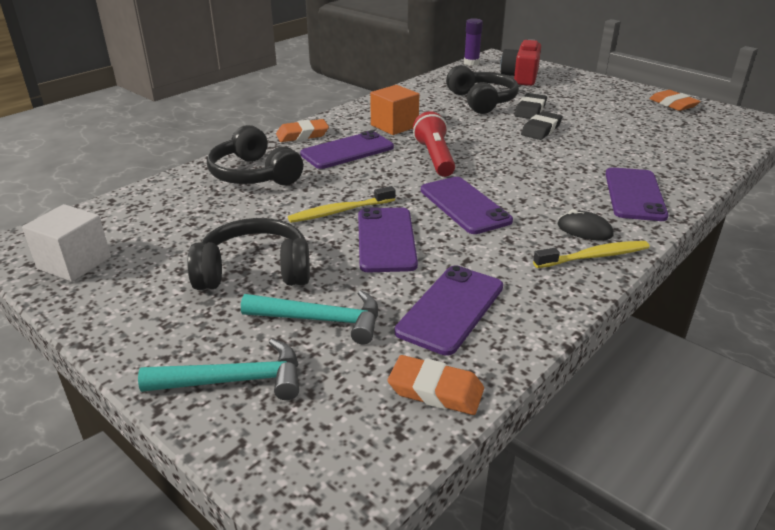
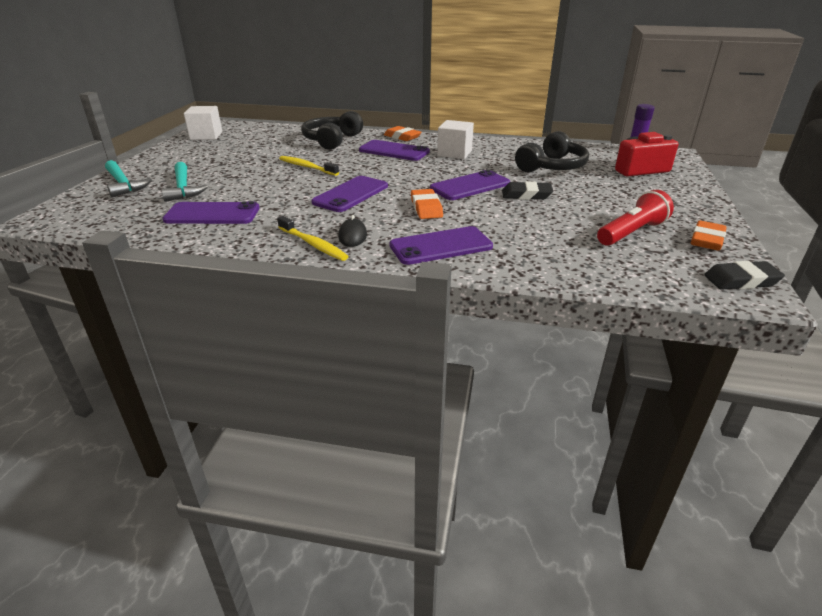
camera: 60 degrees right, 0 degrees up
black headphones [187,218,310,290] -> none
purple phone [358,207,418,272] -> purple phone moved to [430,170,510,200]
orange cube [370,85,419,135] -> white cube [437,120,474,159]
orange eraser [388,355,484,415] -> orange eraser moved to [411,189,443,219]
red flashlight [413,111,455,177] -> red flashlight moved to [597,190,674,246]
black eraser [515,93,547,119] -> black eraser moved to [704,261,785,290]

